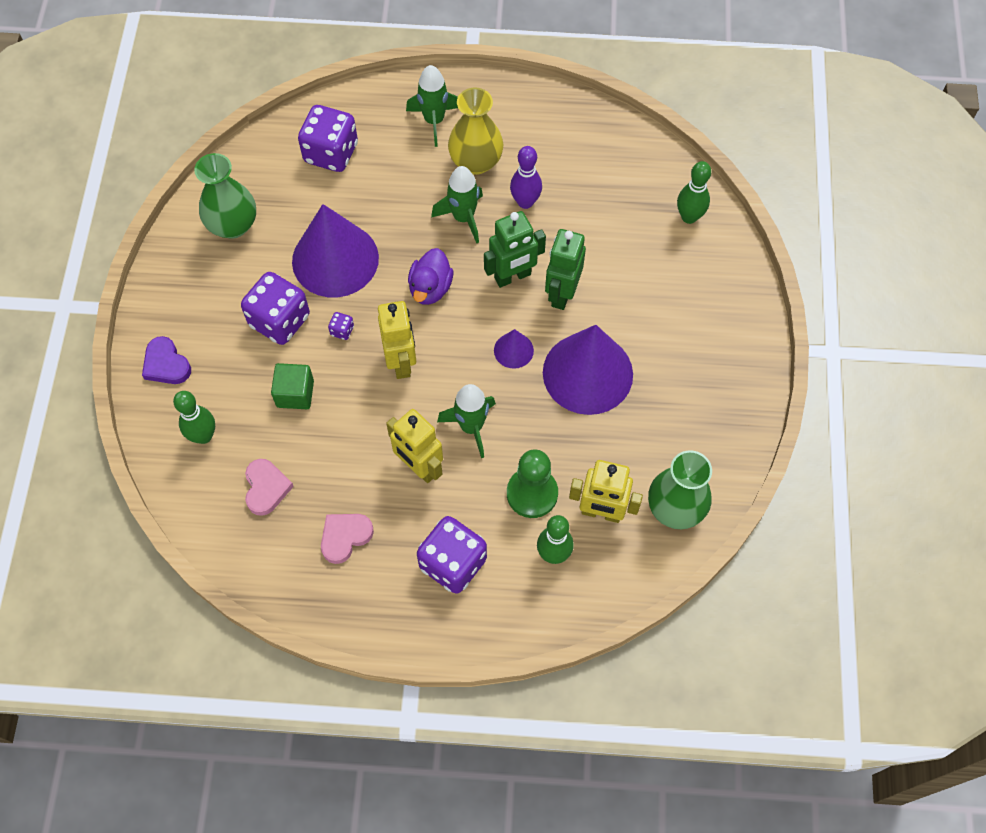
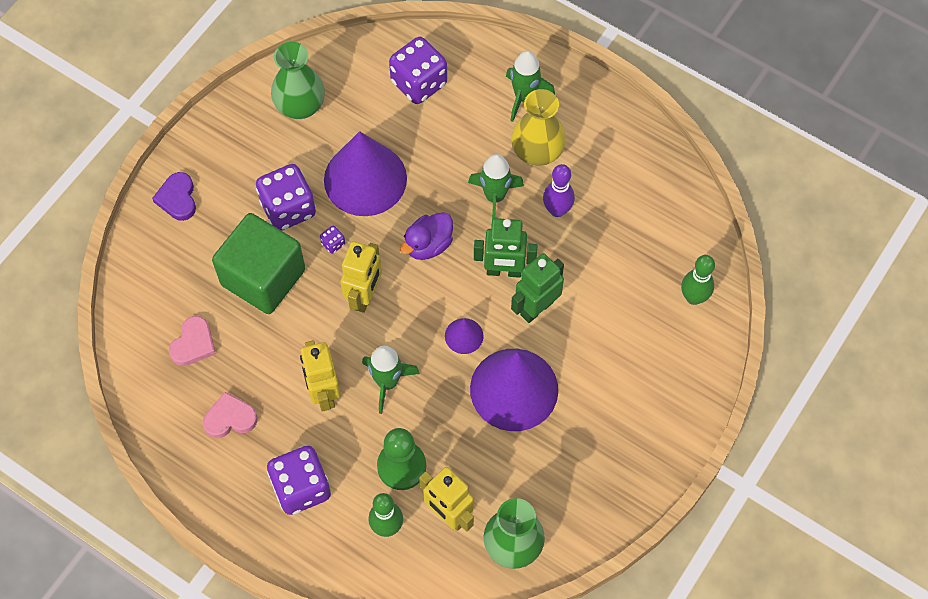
camera: 30 degrees right, 0 degrees up
green bowling pin [173,391,215,444] -> none
green cube [271,363,314,409] -> green cube [212,213,305,314], size x1.97

